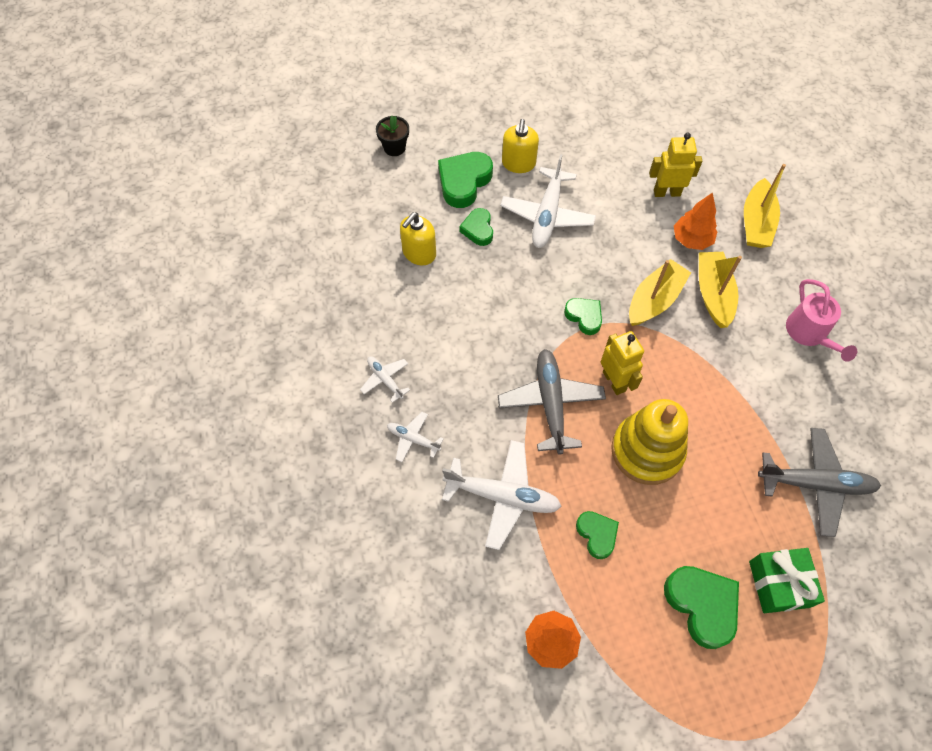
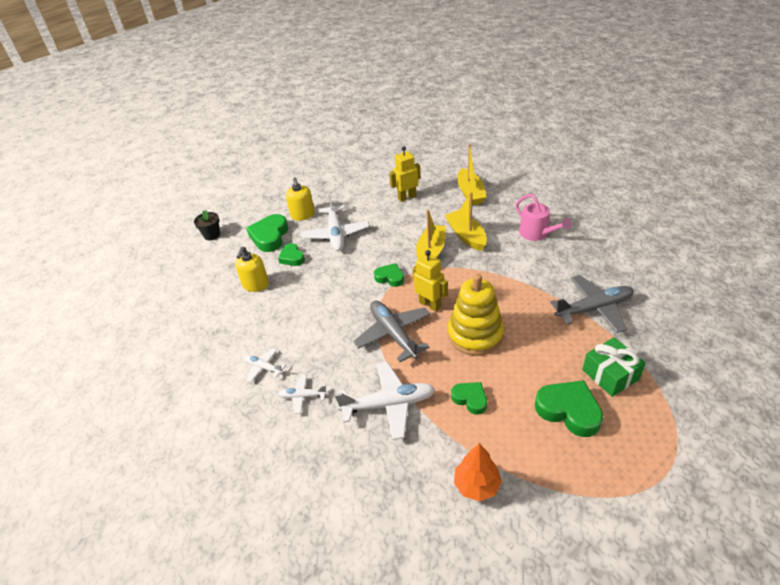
camera: 20 degrees left, 20 degrees down
orange tree [674,193,717,250] -> none

